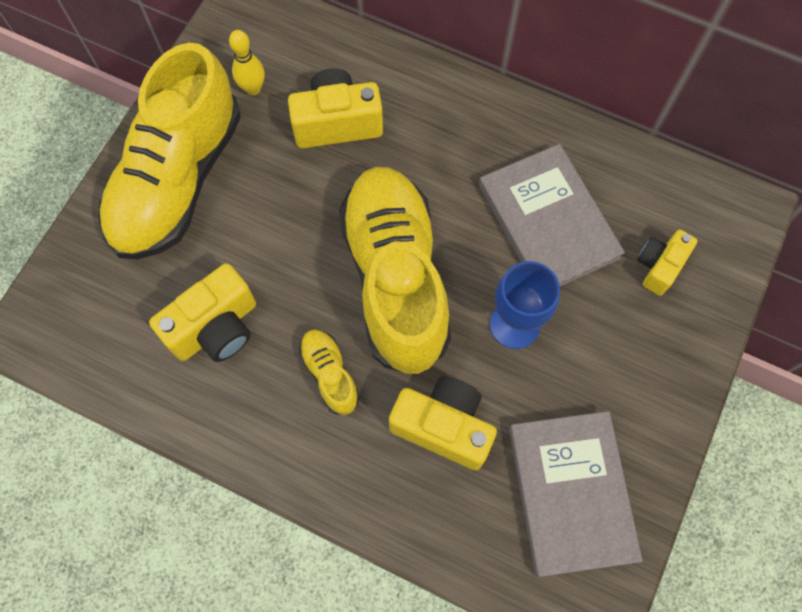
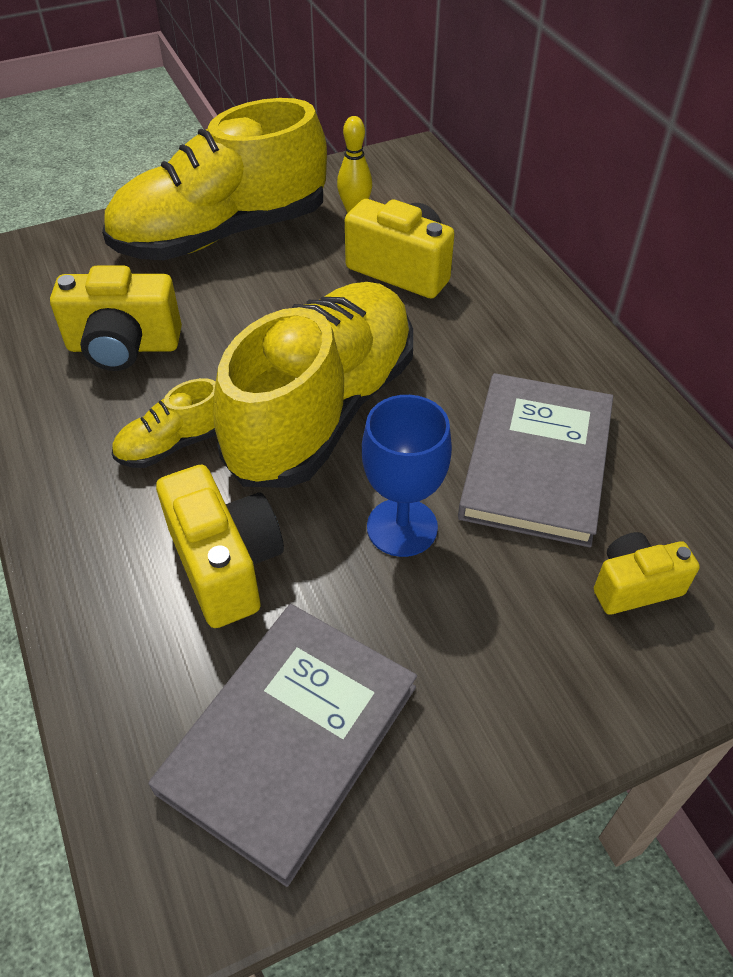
camera: 40 degrees right, 20 degrees down
yellow shoe [299,329,360,415] -> yellow shoe turned 135 degrees counterclockwise [112,378,216,468]

